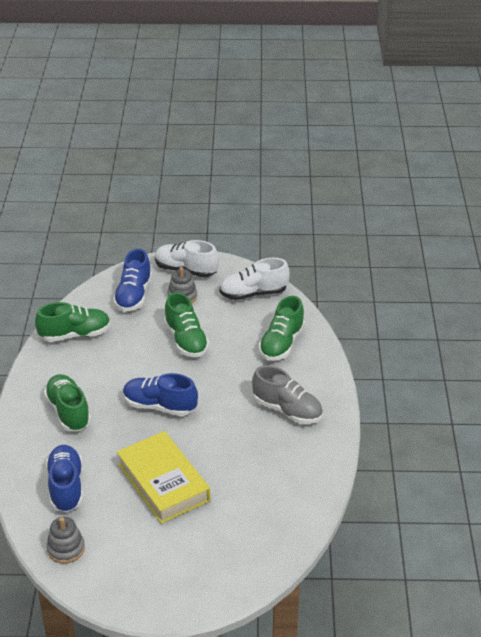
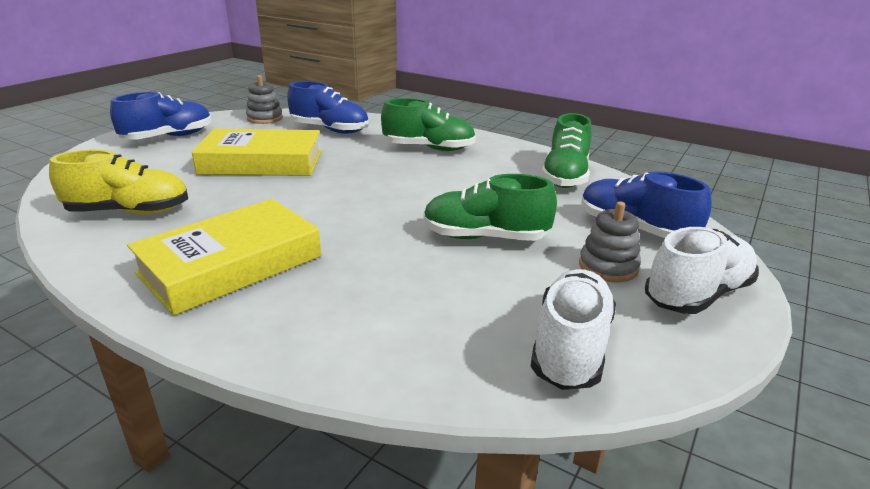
camera: 120 degrees right, 10 degrees down
blue shoe [123,373,198,416] -> blue shoe moved to [110,92,211,140]
grey shoe [252,365,323,424] -> yellow book [127,199,321,316]
green shoe [259,296,305,361] -> none
none -> yellow shoe [49,150,188,214]

